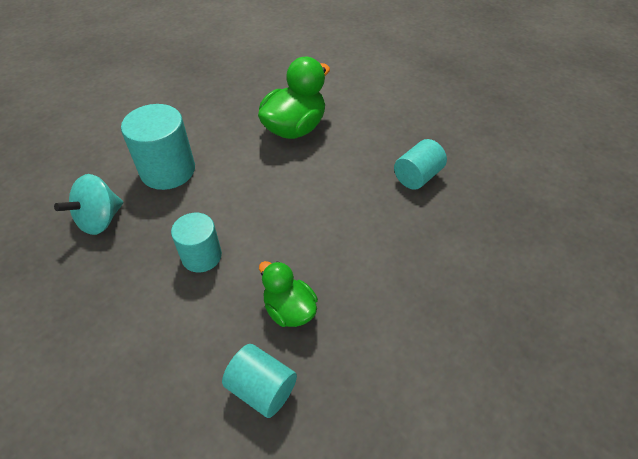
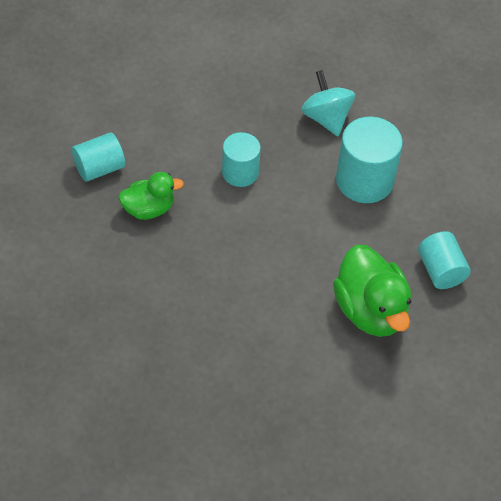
camera: 115 degrees right, 5 degrees up
turquoise cylinder [394,139,447,190] -> turquoise cylinder moved to [418,231,471,289]

